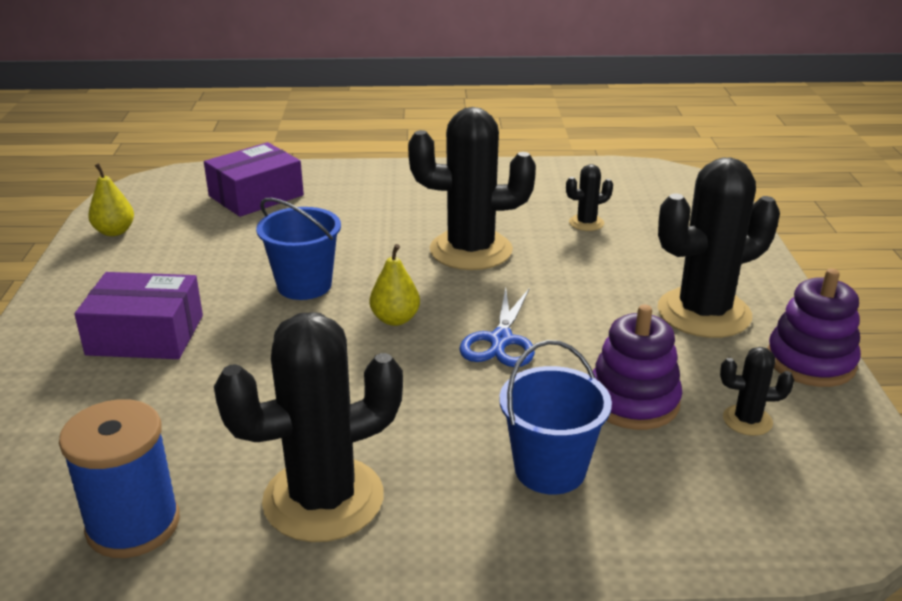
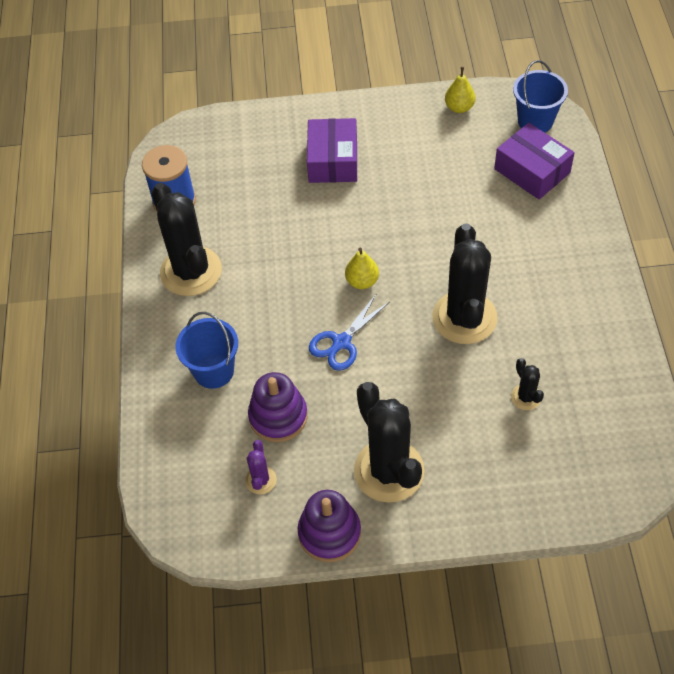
camera: 90 degrees right, 25 degrees up
blue bucket [256,198,341,300] -> blue bucket moved to [513,60,568,133]
blue scissors [459,288,535,367] -> blue scissors turned 60 degrees counterclockwise [309,295,389,371]
black cactus [720,347,794,436] -> purple cactus [245,440,277,494]

